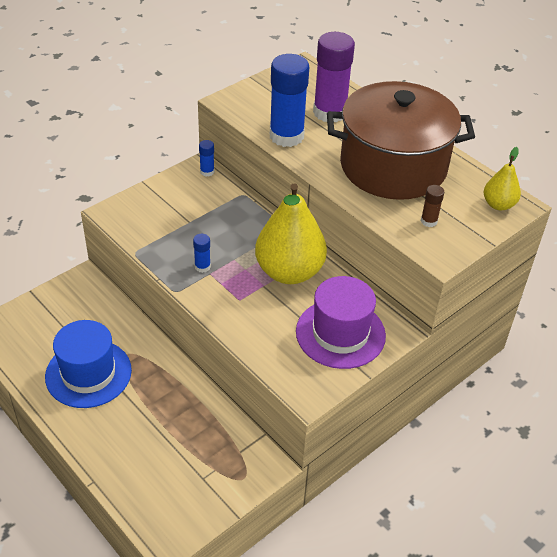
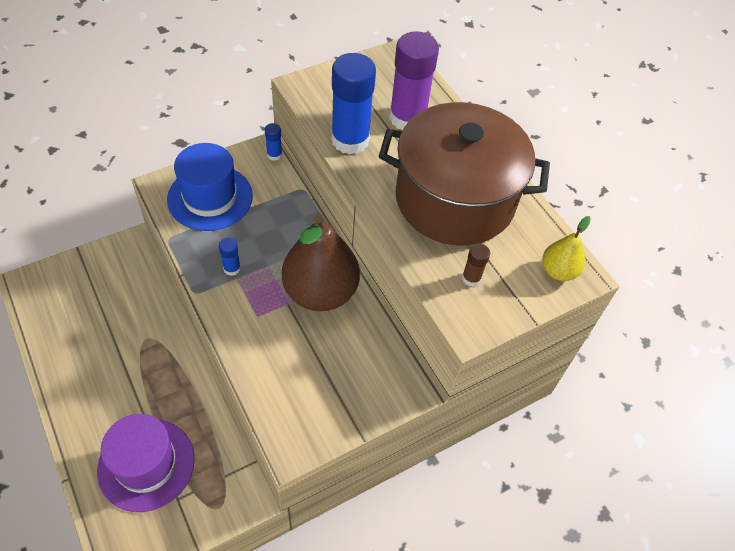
camera: 10 degrees right, 10 degrees up
blue hat [45,320,132,408] -> blue hat moved to [167,143,253,231]
yellow pear [255,183,327,284] -> brown pear [282,215,360,311]
purple hat [296,276,386,369] -> purple hat moved to [97,414,195,512]

